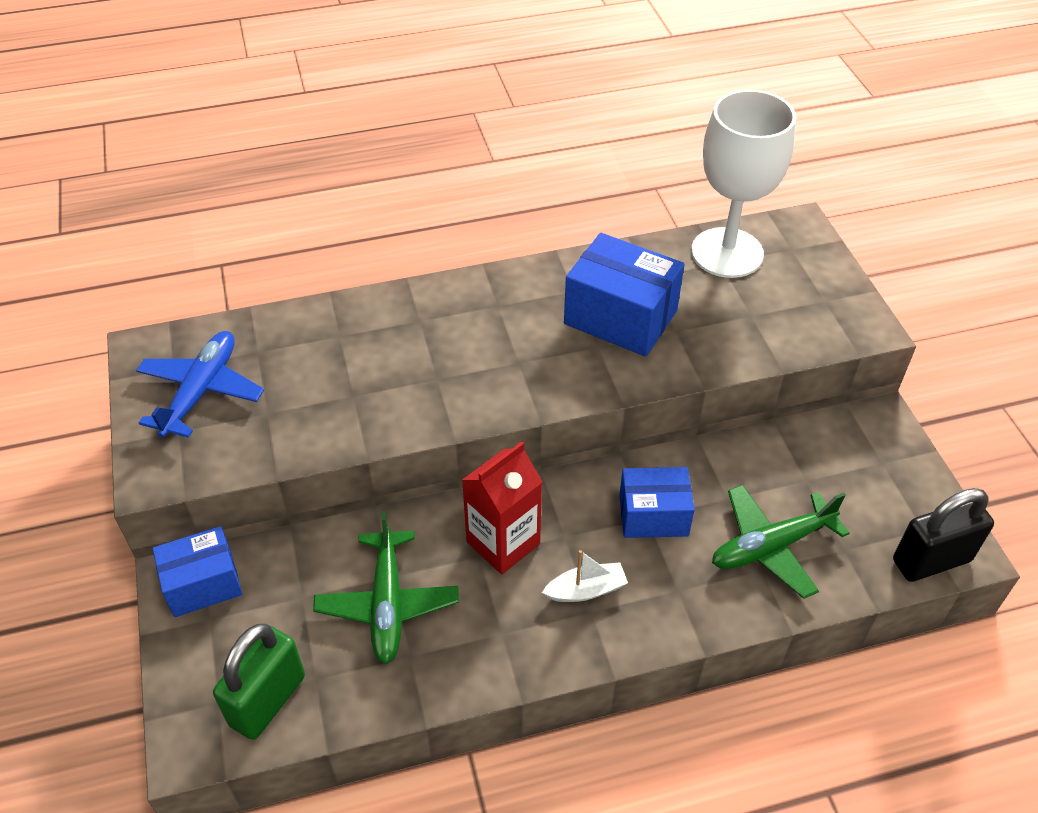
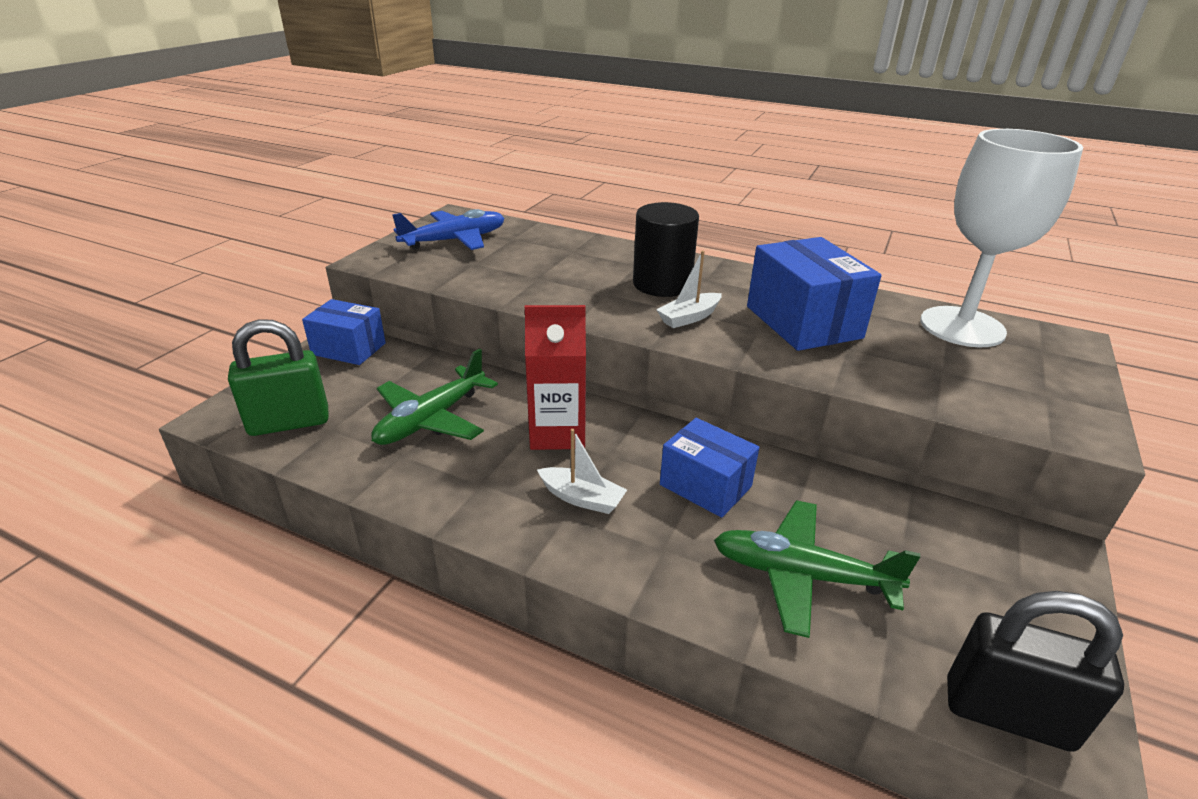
camera: 40 degrees right, 15 degrees down
none -> black cylinder [633,202,699,297]
none -> white boat [656,250,722,328]

